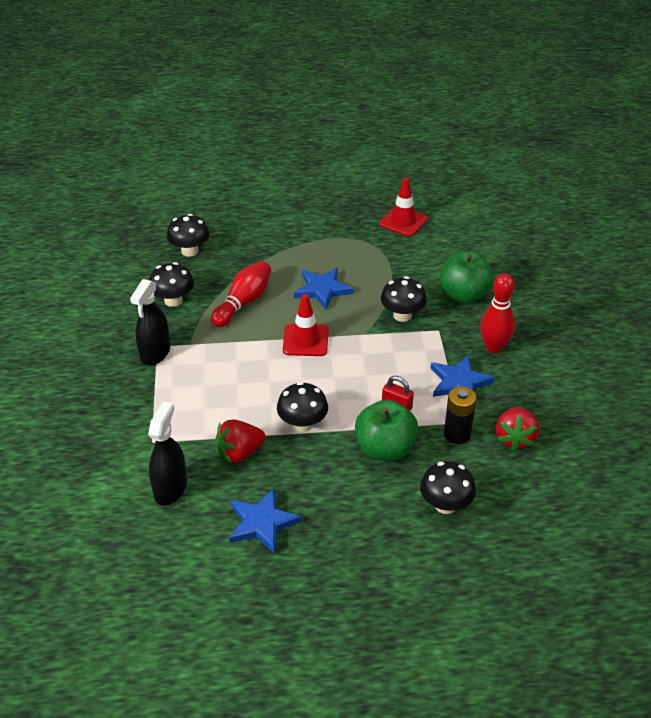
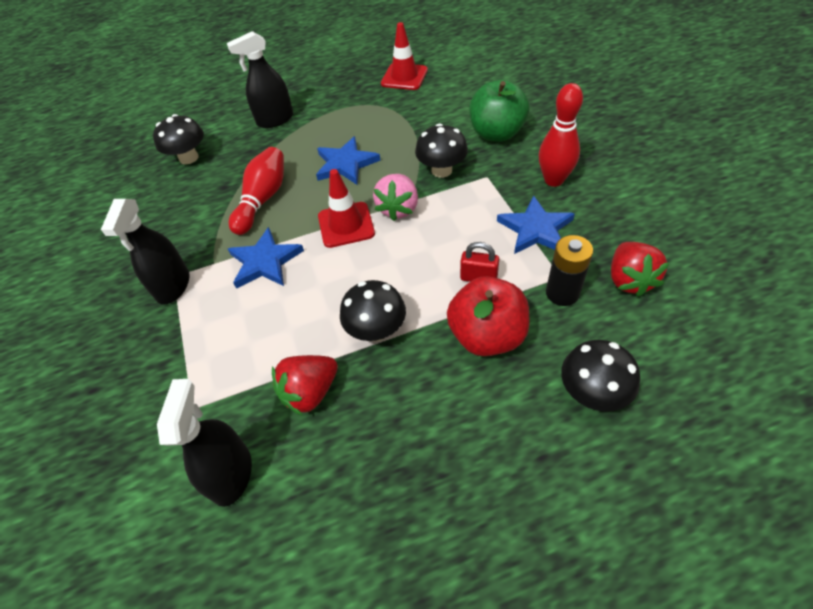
camera: 10 degrees left, 10 degrees up
black mushroom [149,262,194,307] -> none
blue star [229,488,302,554] -> blue star moved to [228,227,304,289]
green apple [355,400,418,461] -> red apple [447,276,529,356]
none -> black spray bottle [227,31,293,128]
none -> pink strawberry [373,174,418,221]

